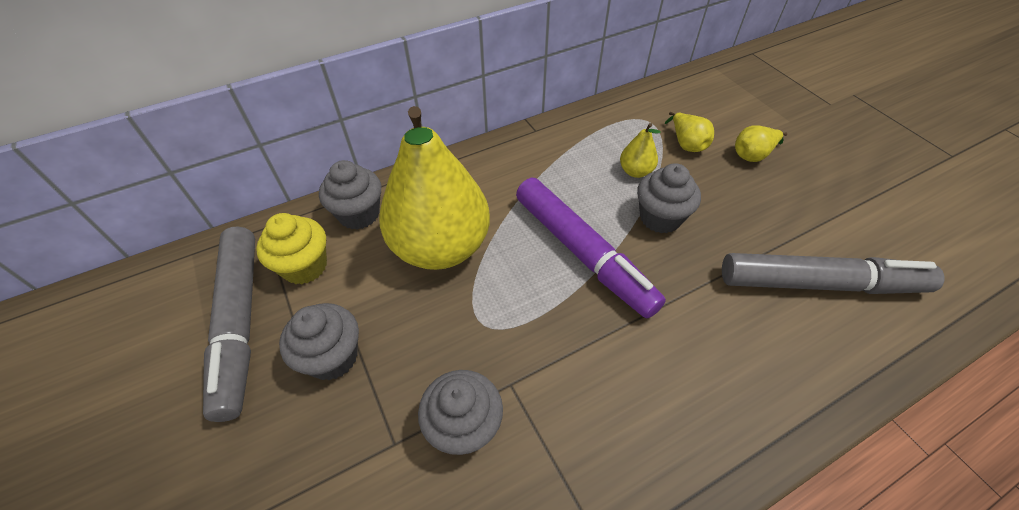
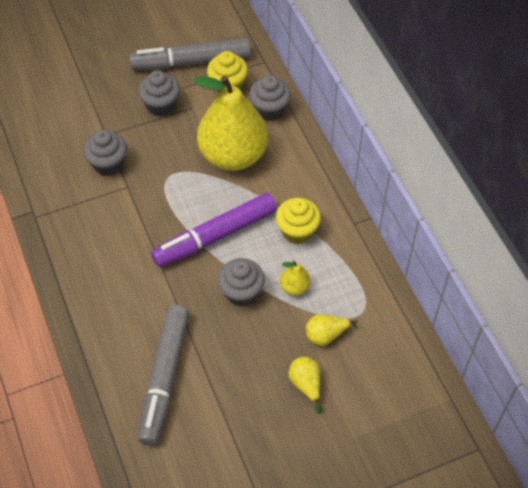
camera: 95 degrees right, 5 degrees up
none -> yellow cupcake [276,198,321,244]

